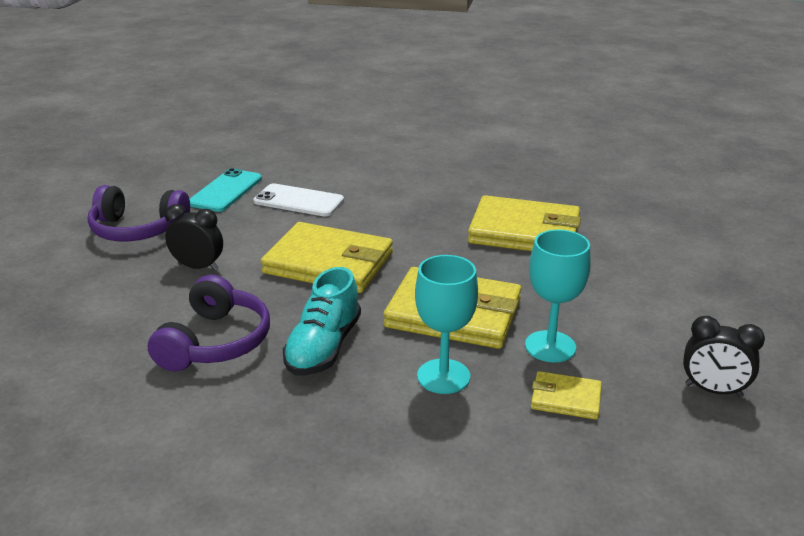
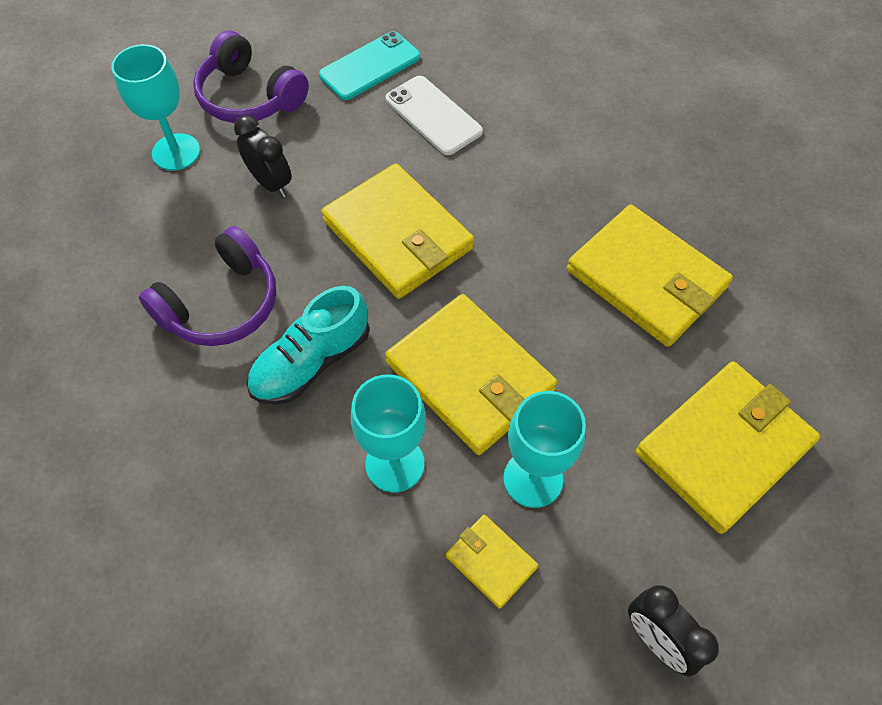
camera: 30 degrees right, 30 degrees up
none -> turquoise goblet [111,44,200,171]
none -> yellow wallet [636,361,820,534]

